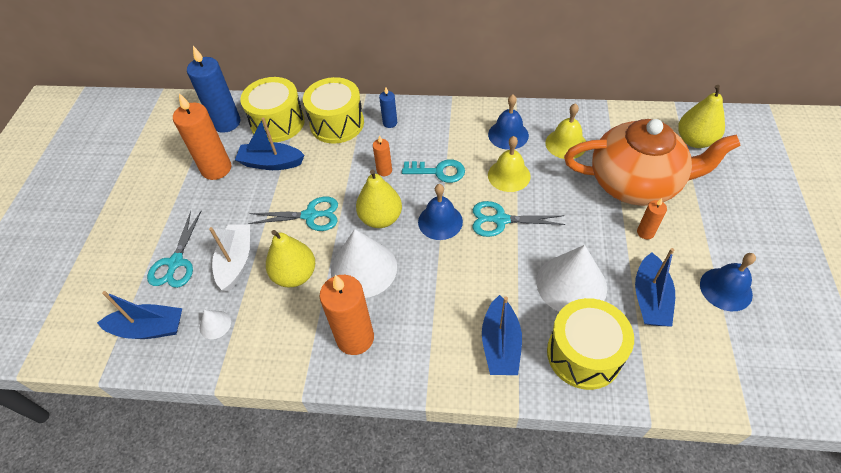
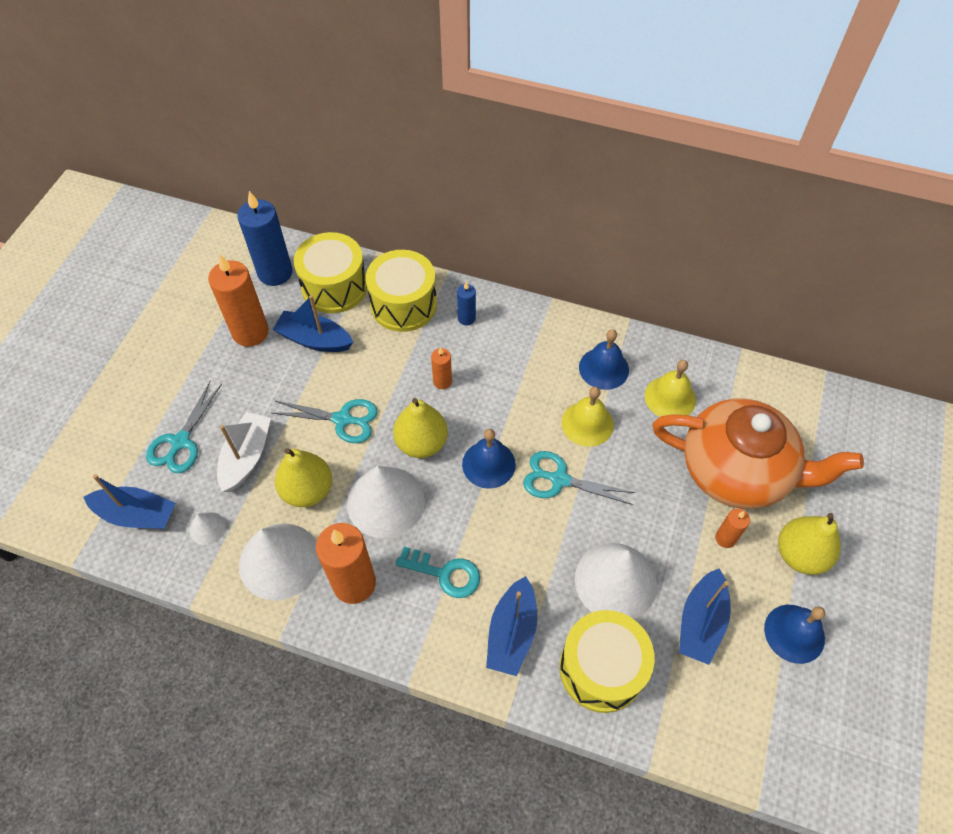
camera: 10 degrees right, 5 degrees up
turquoise key [402,159,465,183] -> turquoise key moved to [396,547,480,598]
yellow pear [678,85,725,148] -> yellow pear moved to [778,513,841,575]
none -> white cone [239,524,320,600]

